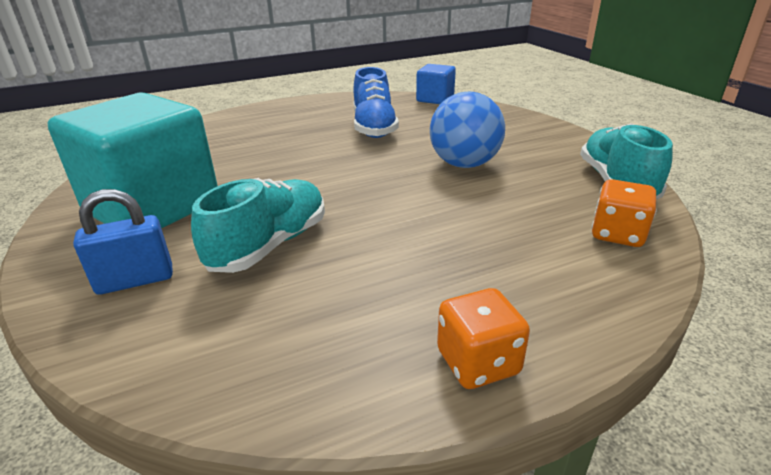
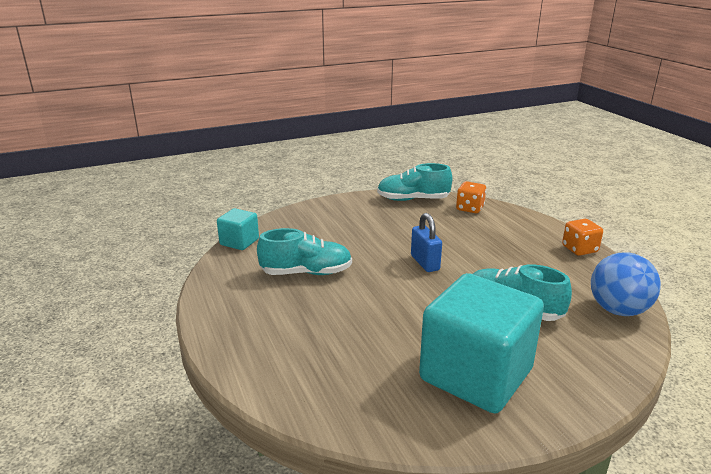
camera: 90 degrees left, 5 degrees down
blue padlock [73,189,173,295] -> blue padlock moved to [411,213,442,272]
blue shoe [353,67,399,138] -> turquoise shoe [257,228,352,275]
blue cube [416,64,456,104] -> turquoise cube [217,208,259,250]
blue ball [430,92,505,168] -> blue ball moved to [591,252,661,316]

